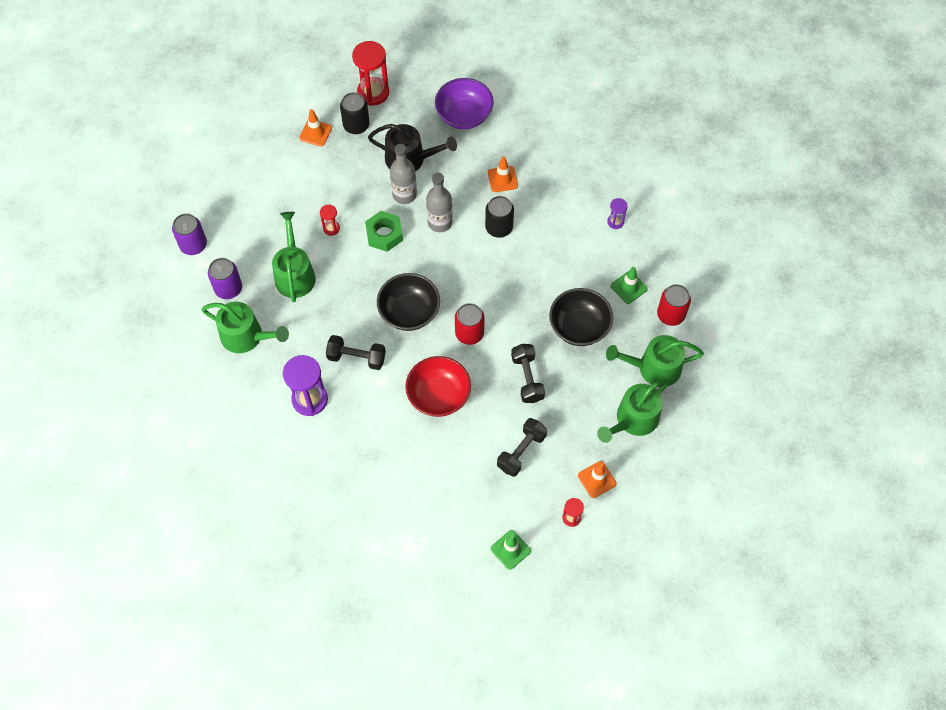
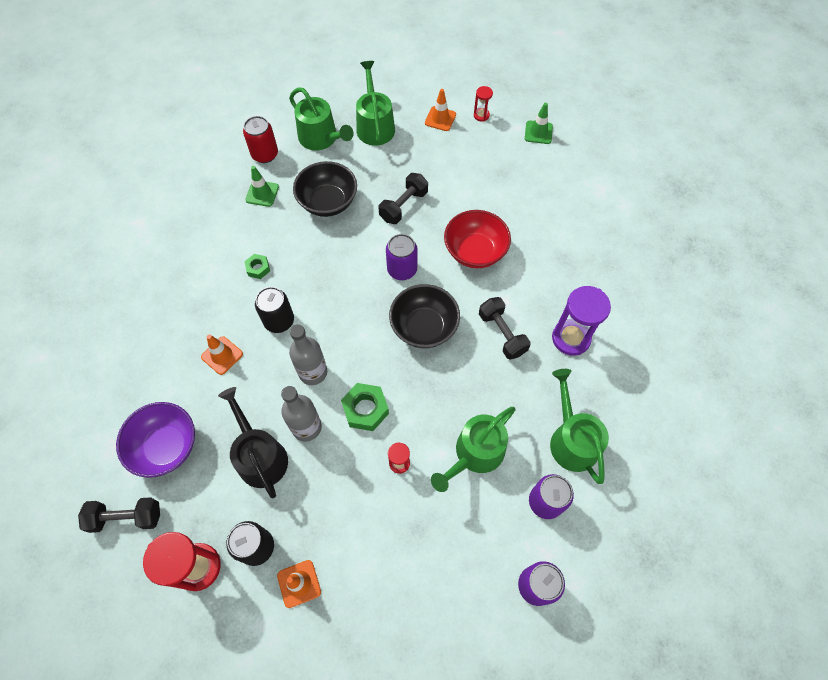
camera: 130 degrees left, 0 degrees up
red can [455,303,485,345] -> purple can [386,234,418,280]
black dumbbell [497,418,547,477] -> black dumbbell moved to [78,497,160,533]
green watering can [597,378,670,443] -> green watering can turned 105 degrees counterclockwise [356,61,395,146]
purple hourglass [607,198,628,229] -> none
none -> green nut [244,254,270,279]

